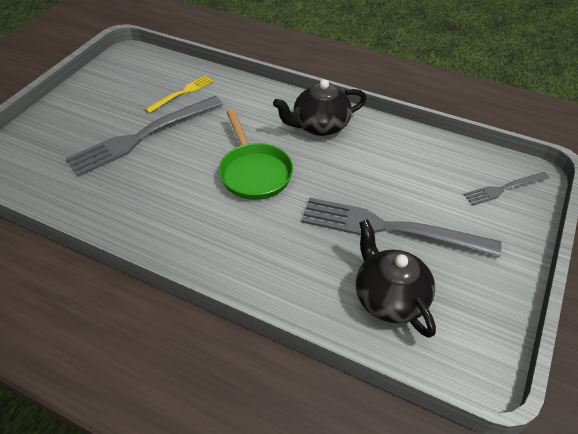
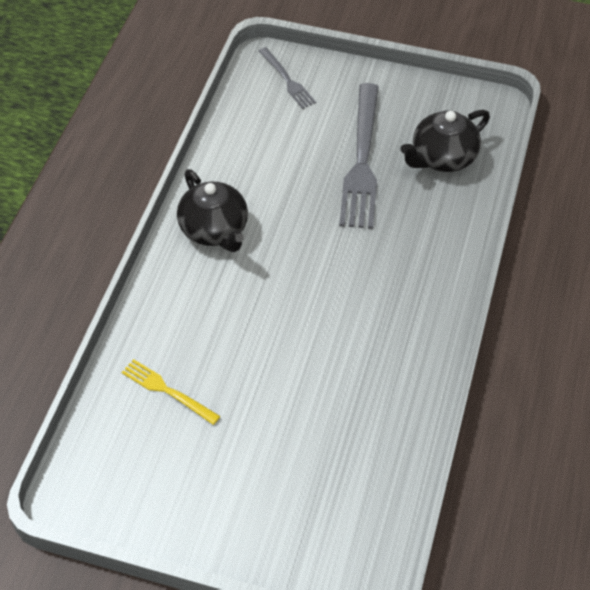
camera: 100 degrees left, 5 degrees up
grey fork [65,96,223,177] -> none
green pan [219,109,293,200] -> none

